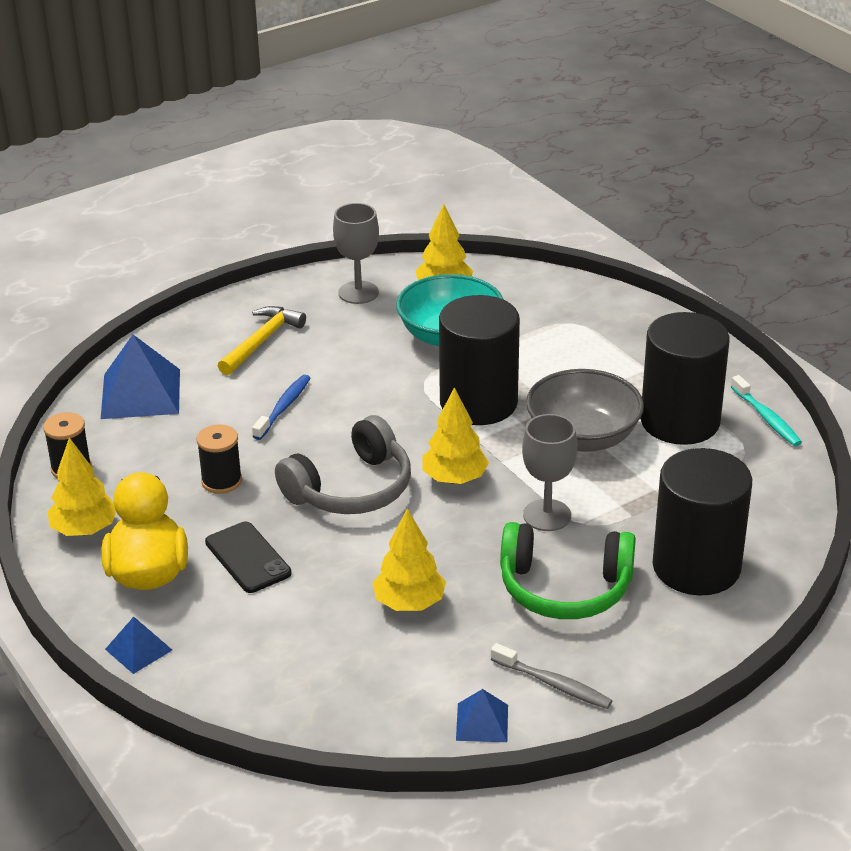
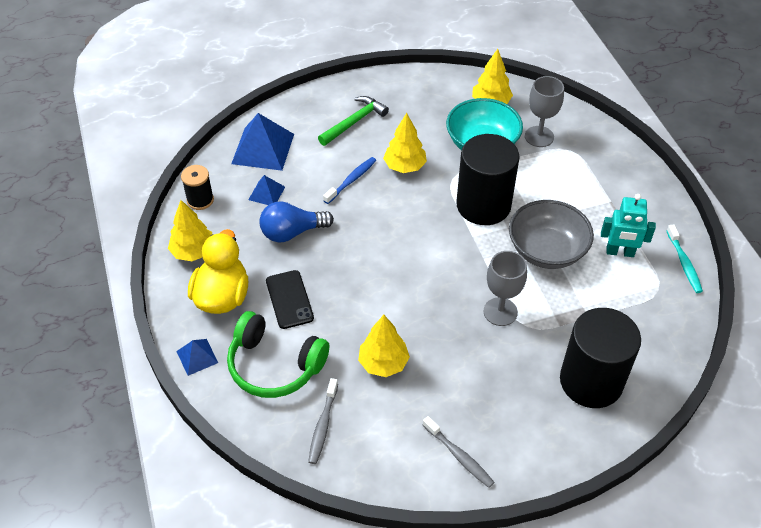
camera: 15 degrees right, 15 degrees up
black spool [197,424,242,494] -> blue light bulb [259,201,334,242]
yellow hammer [218,306,306,375] -> green hammer [318,96,389,146]
grey headphones [275,415,411,514] -> none
grey goblet [333,203,379,304] -> grey goblet moved to [525,76,564,147]
yellow tree [422,387,489,484] -> yellow tree moved to [383,113,427,173]
blue pyramid [456,689,508,742] -> blue pyramid moved to [248,175,285,205]
green headphones [500,522,636,619] -> green headphones moved to [227,311,329,398]
black cylinder [641,312,730,445] -> turquoise robot [601,194,656,257]
none -> grey toothbrush [308,378,338,464]

